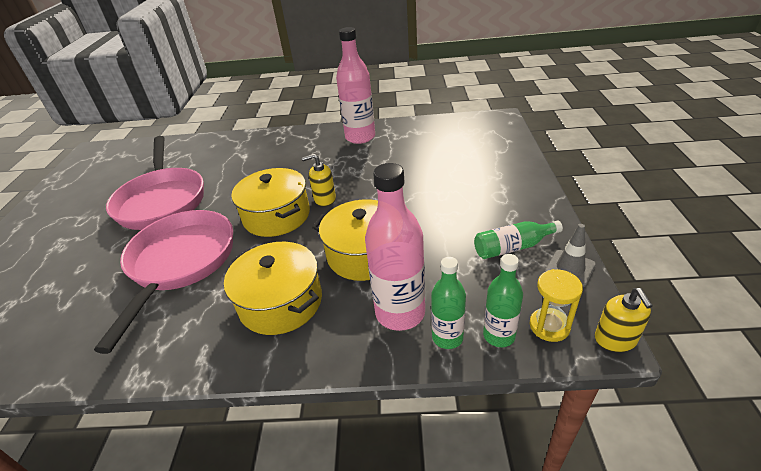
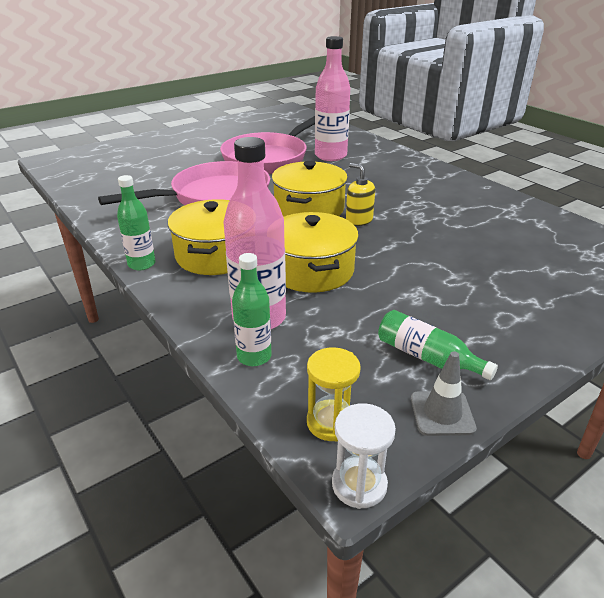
camera: 50 degrees right, 5 degrees down
pink bottle [336,27,375,144] -> pink bottle moved to [315,36,350,161]
green bottle [483,254,523,347] -> green bottle moved to [117,175,156,270]
yellow soap dispenser [595,288,653,352] -> white hourglass [332,403,396,509]

